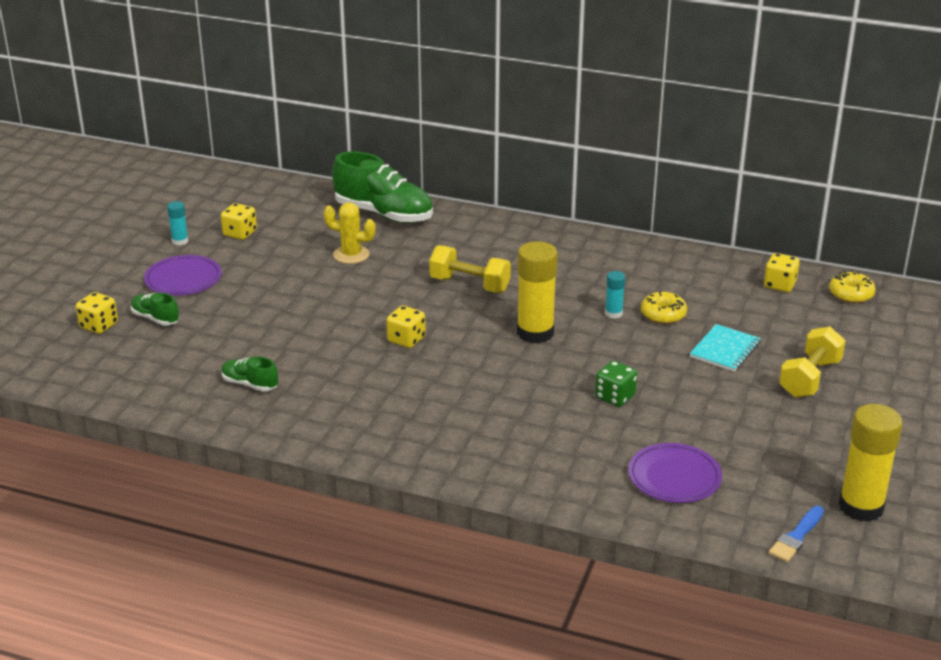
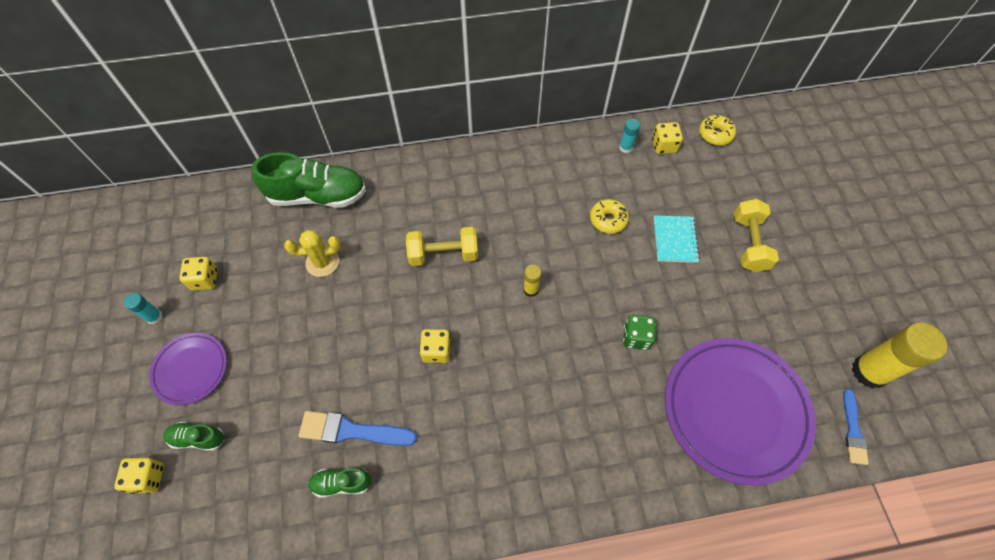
camera: 30 degrees left, 30 degrees up
yellow glue stick [517,241,558,344] -> yellow glue stick [523,265,542,297], size x0.48
turquoise glue stick [605,271,625,318] -> turquoise glue stick moved to [619,119,640,153]
purple plate [628,443,722,503] -> purple plate [665,338,816,486], size x1.89
none -> blue brush [299,411,417,446]

